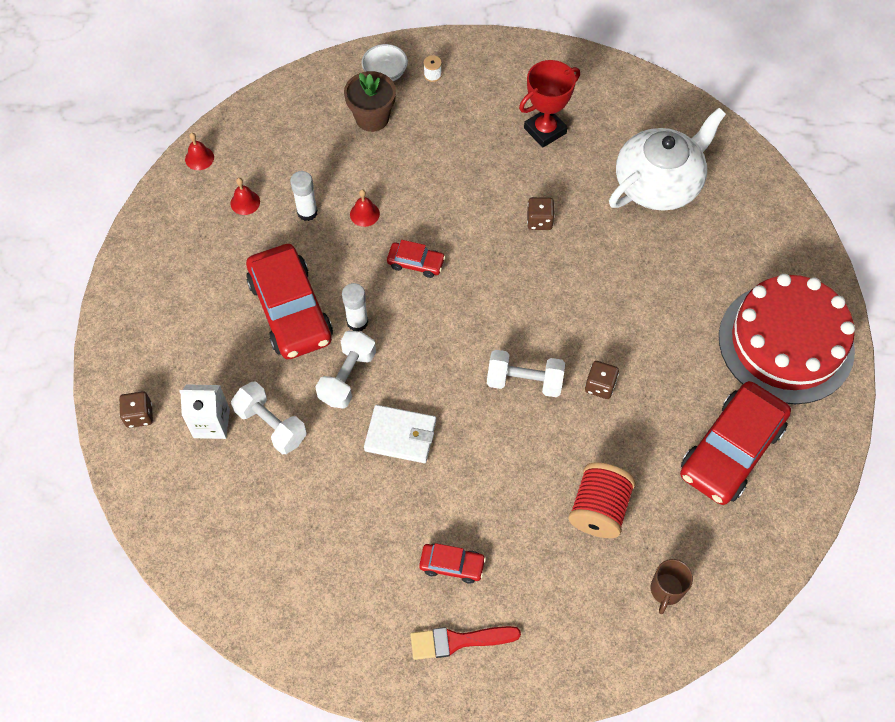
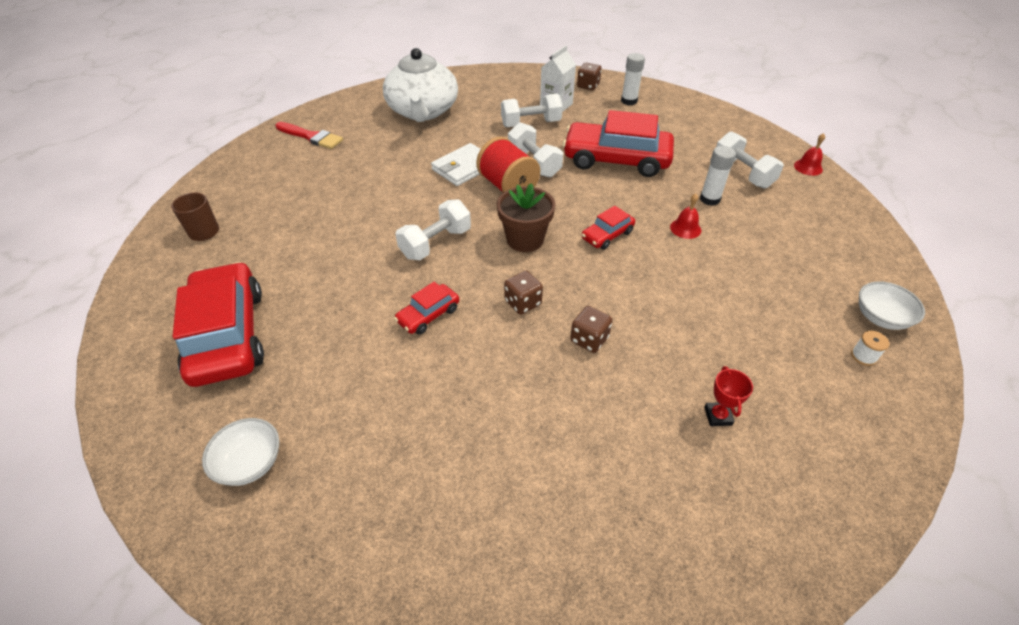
camera: 125 degrees right, 15 degrees down
red bell [230,178,260,215] -> white dumbbell [716,131,784,189]
white glue stick [342,283,368,331] -> white glue stick moved to [621,53,645,105]
brown flower pot [344,71,396,132] -> brown flower pot moved to [497,183,555,252]
red brush [410,626,521,660] -> red brush turned 90 degrees clockwise [275,122,343,149]
red car [419,543,486,584] -> red car moved to [394,282,459,335]
red trophy [519,60,580,148] -> red trophy [704,366,753,426], size x0.51
red spool [568,462,636,538] -> red spool moved to [476,137,540,193]
brown dice [585,361,619,399] -> brown dice moved to [504,271,543,315]
white teapot [609,108,726,211] -> white teapot moved to [383,48,458,122]
red cake [719,274,855,404] -> white bowl [202,418,280,486]

